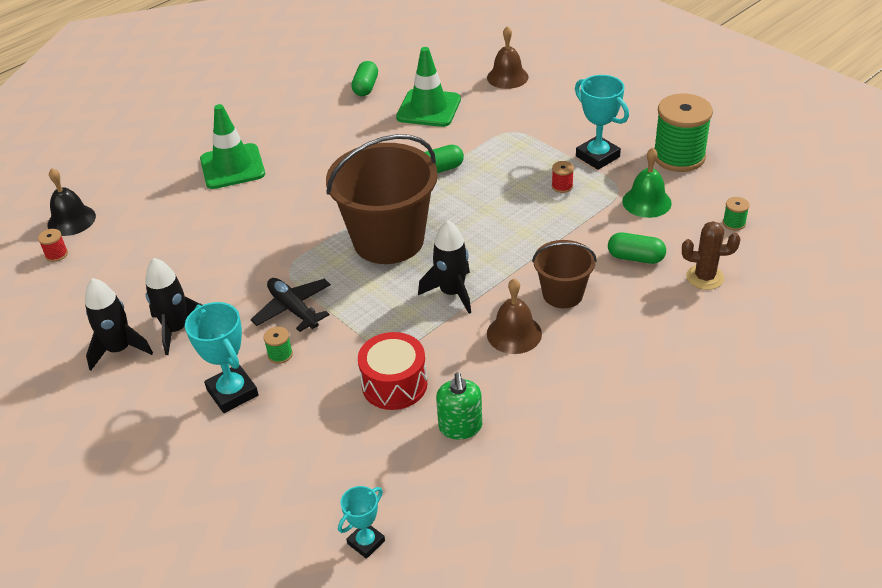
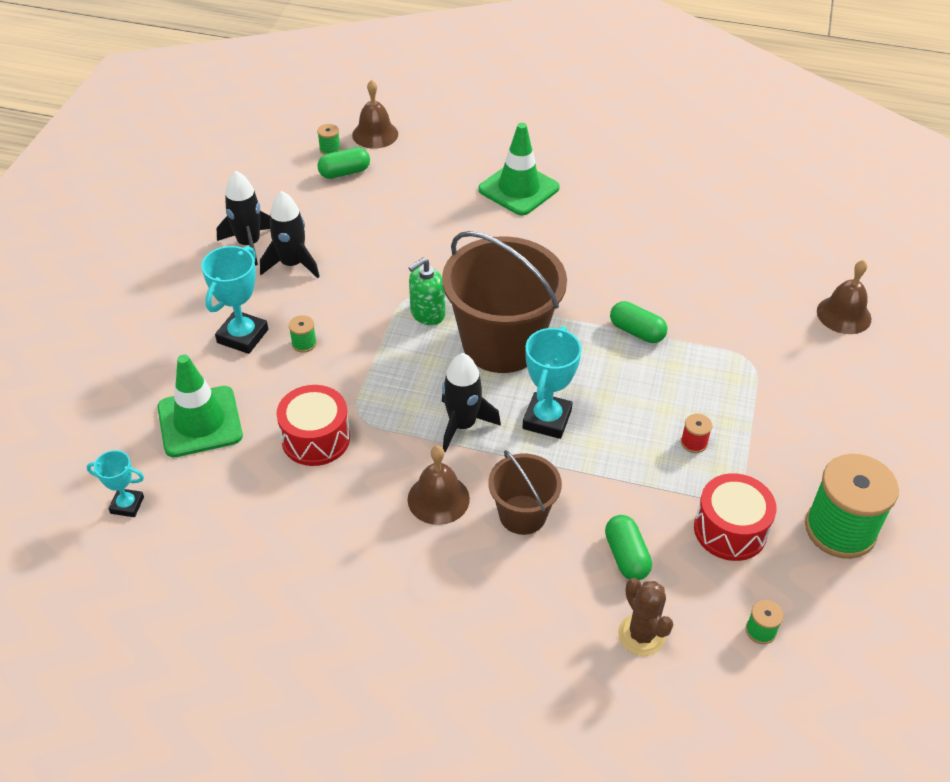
camera: 55 degrees right, 5 degrees up
red spool [38,229,68,262] -> green spool [317,124,341,155]
black bell [47,168,96,236] -> brown bell [352,80,398,149]
black plane [251,278,331,332] -> none
green capsule [351,61,378,96] -> green capsule moved to [317,147,370,179]
green traffic cone [396,47,461,127] -> green traffic cone moved to [157,355,243,457]
green soap dispenser [436,372,482,439] -> green soap dispenser moved to [408,258,445,325]
turquoise trophy [575,75,629,170] -> turquoise trophy moved to [522,326,582,439]
green bell [622,148,672,218] -> red drum [694,473,776,561]

